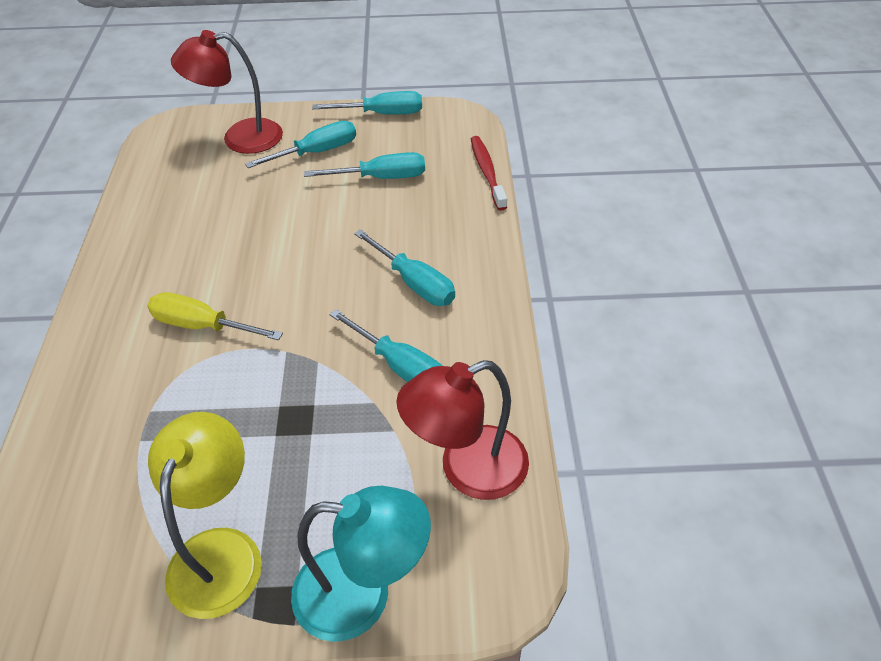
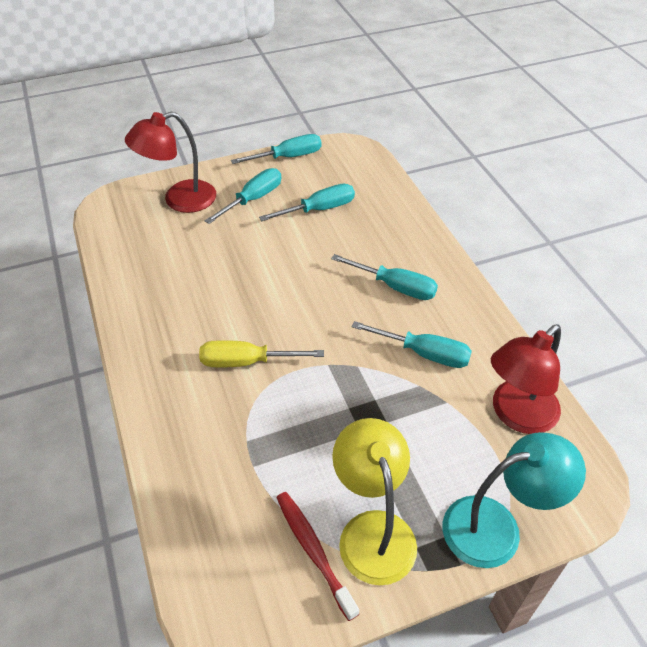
camera: 20 degrees left, 0 degrees up
red toothbrush [471,136,507,211] -> red toothbrush moved to [276,492,359,621]

